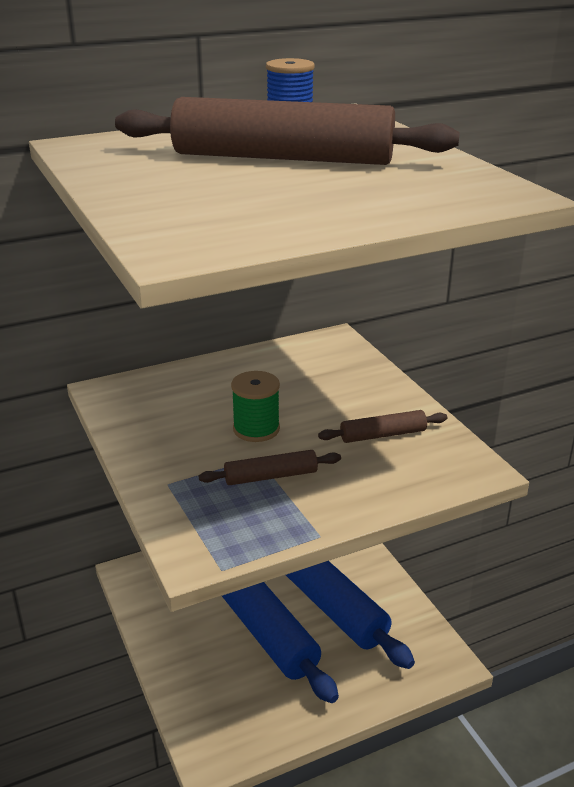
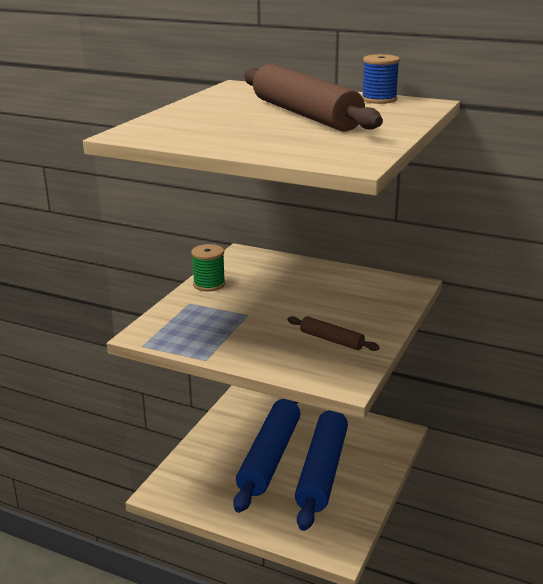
camera: 50 degrees right, 5 degrees down
brown rolling pin [199,450,341,485] -> none
green spool [231,371,280,442] -> green spool moved to [191,244,225,291]

